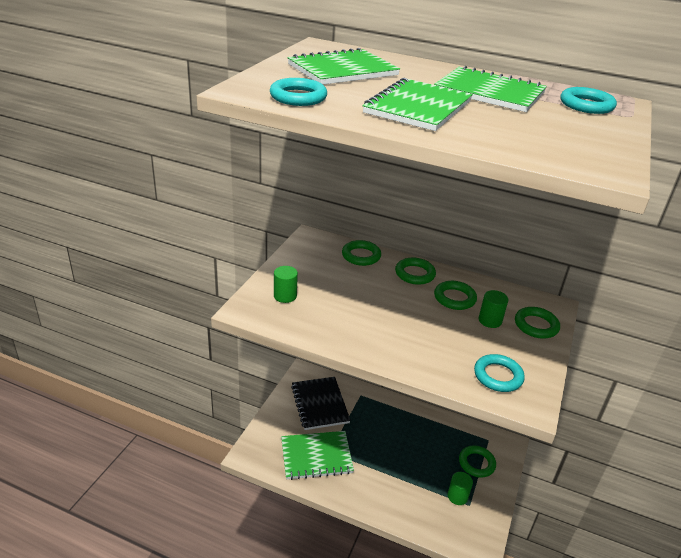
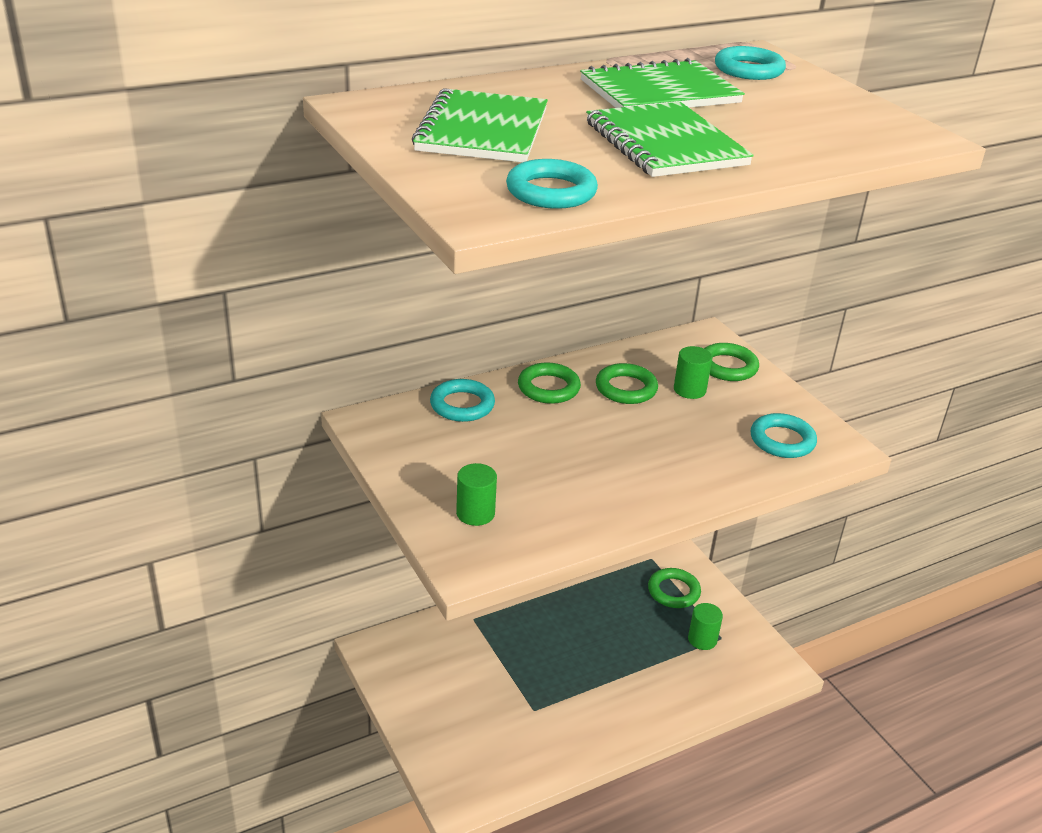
camera: 50 degrees left, 0 degrees up
green notebook [281,431,354,480] -> none
black notebook [291,377,351,430] -> none
green ring [342,240,381,266] -> turquoise ring [430,379,495,422]

